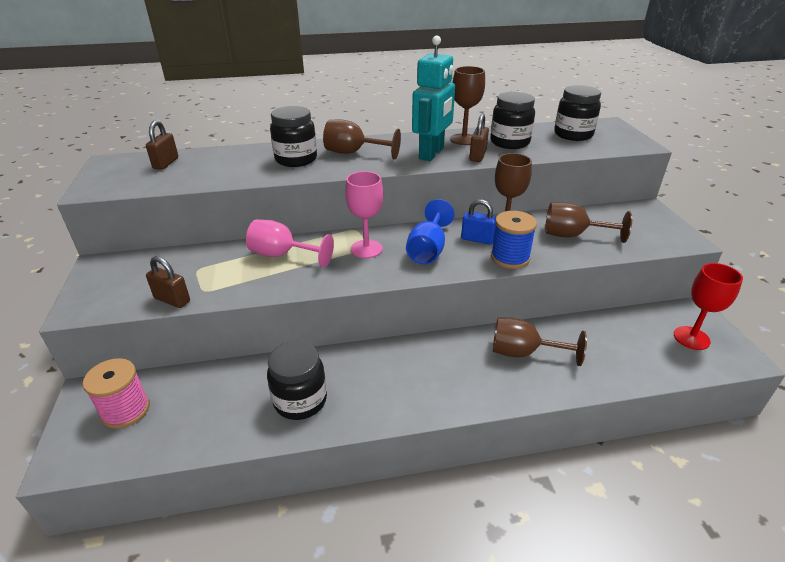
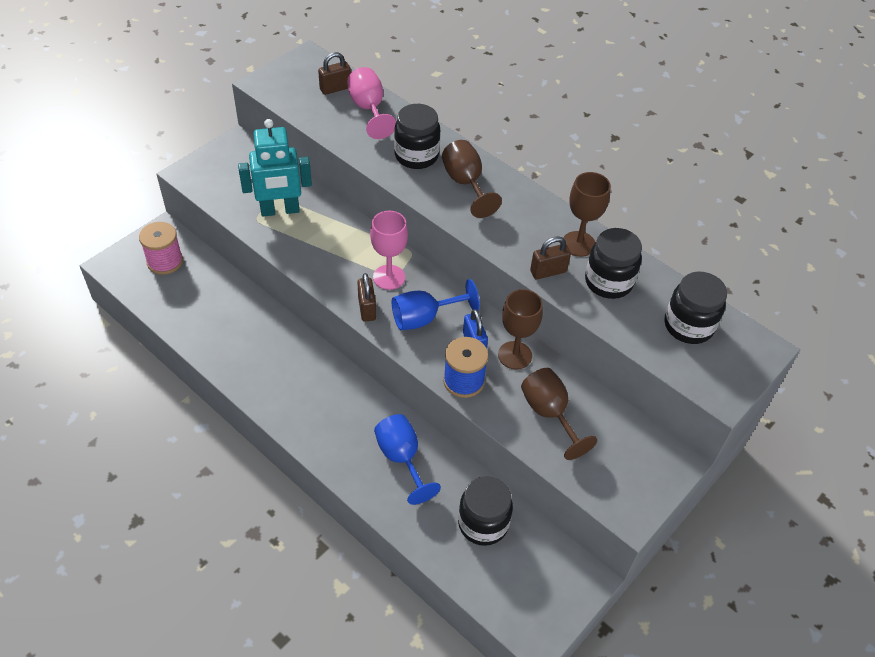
camera: 50 degrees right, 15 degrees up
brown padlock [146,256,190,308] -> brown padlock moved to [358,273,376,321]
pink goblet [246,219,334,267] -> pink goblet moved to [347,67,396,139]
black jar [267,341,327,420] -> black jar moved to [458,476,513,546]
turquoise robot [412,36,455,161] -> turquoise robot moved to [238,119,312,217]
brown goblet [493,317,587,366] -> blue goblet [374,414,441,505]
red goblet [674,263,743,350] -> none

